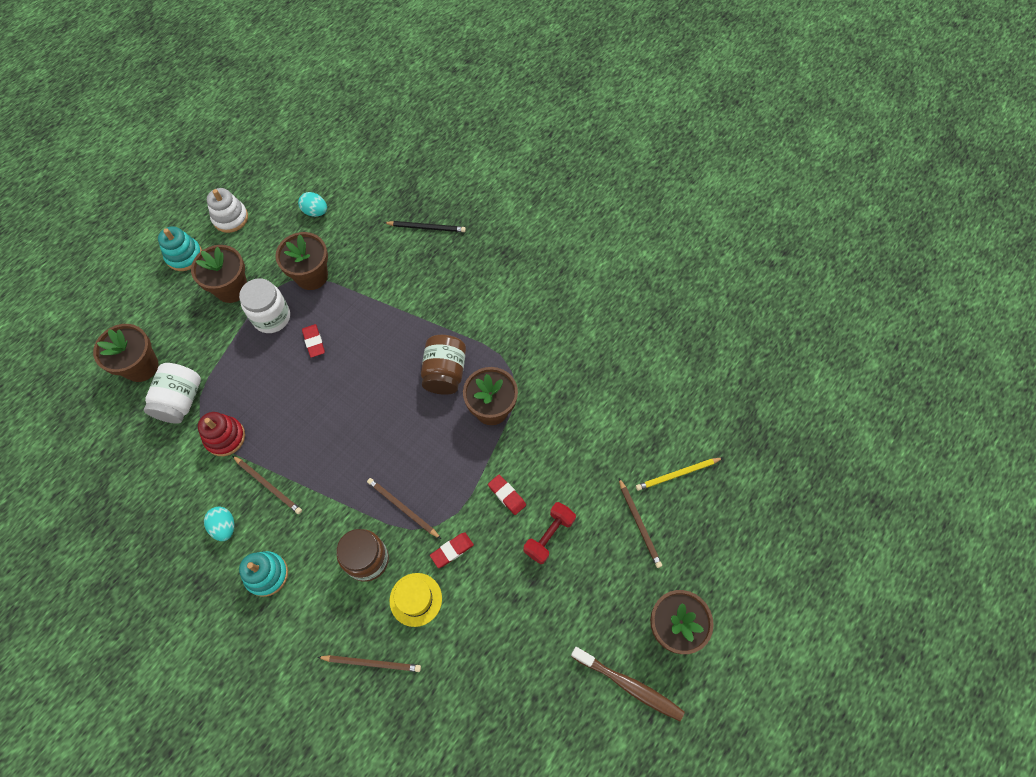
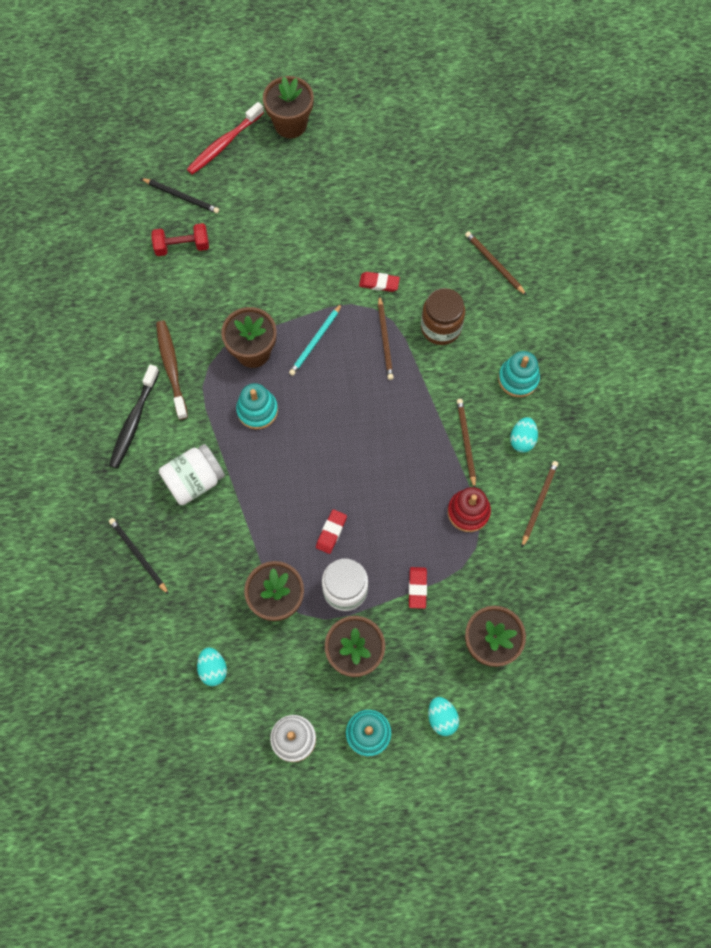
camera: 135 degrees left, 5 degrees up
white jar [144,363,201,424] -> white jar moved to [159,444,225,505]
yellow hat [390,573,442,627] -> none
brown jar [421,335,466,395] -> turquoise stacking toy [236,383,278,429]
red eraser [488,475,526,515] -> red eraser moved to [409,567,427,609]
red dumbbell [524,502,576,564] -> red dumbbell moved to [152,223,209,256]
brown toothbrush [571,647,685,721] -> brown toothbrush moved to [156,321,188,420]
brown pencil [619,478,662,568] -> brown pencil moved to [522,461,558,547]
yellow pencil [636,457,724,491] -> black pencil [141,178,219,214]
none -> black toothbrush [109,364,160,469]
none -> red toothbrush [187,102,264,175]
none -> turquoise pencil [289,303,342,376]
none -> turquoise egg [428,697,459,736]

